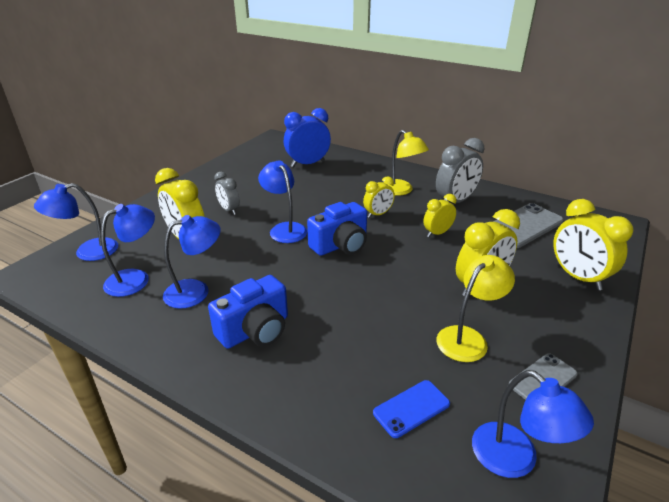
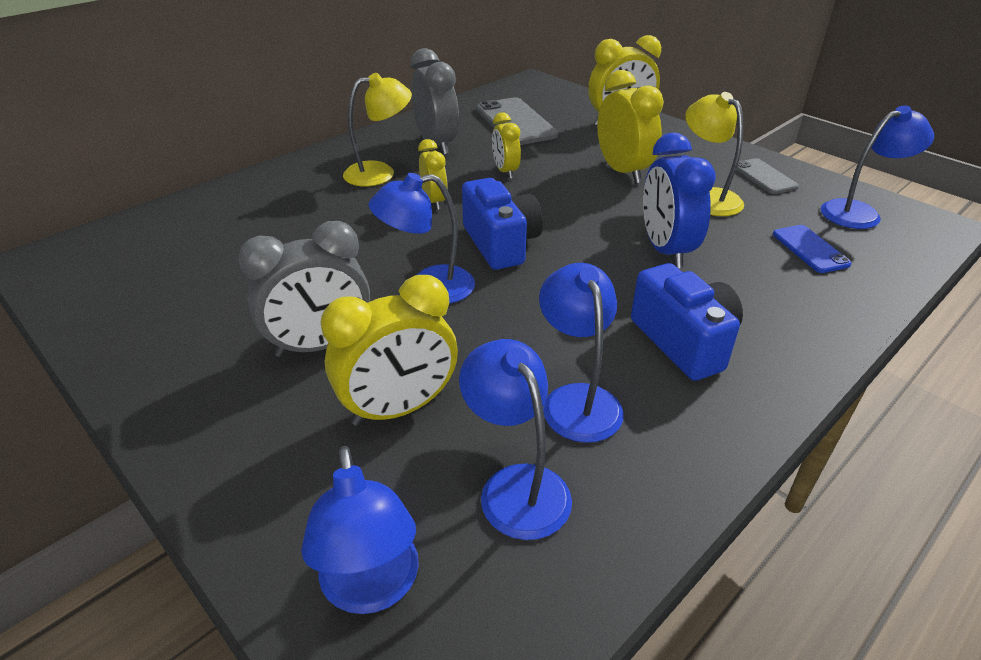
camera: 75 degrees left, 5 degrees up
grey clock [214,172,240,215] -> grey clock [239,221,370,357], size x1.68
blue clock [284,108,331,167] -> blue clock moved to [643,132,716,268]

